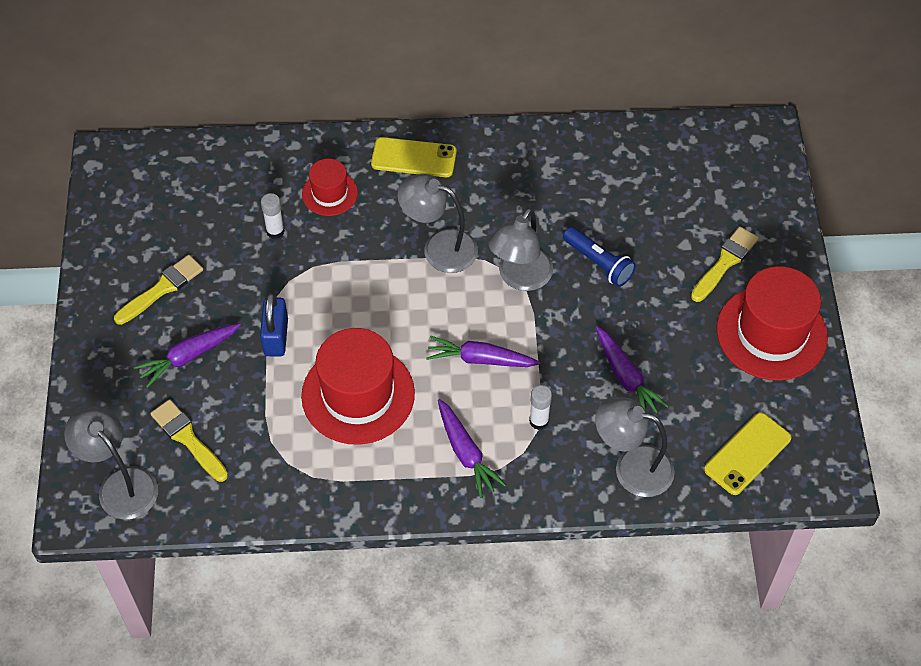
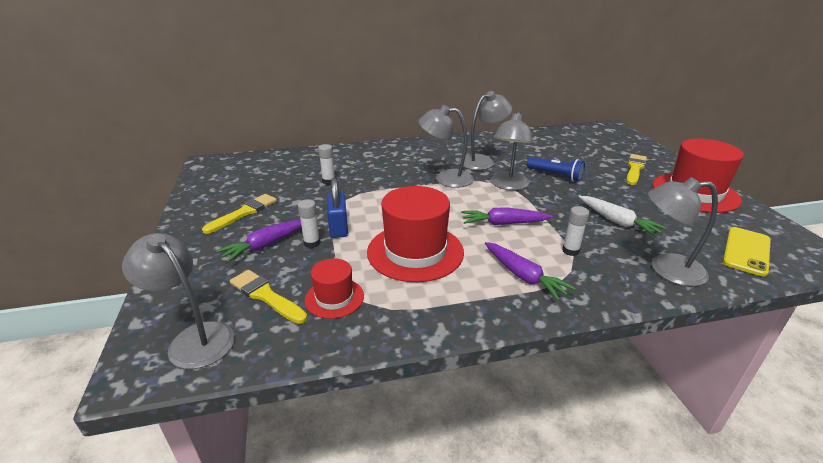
camera: 10 degrees left, 25 degrees down
red hat [302,159,358,216] -> red hat moved to [304,258,364,319]
yellow phone [371,137,457,177] -> none
purple carrot [596,326,669,414] -> white carrot [579,196,667,237]
none -> white glue stick [298,199,320,248]
none -> grey lamp [459,91,512,170]

